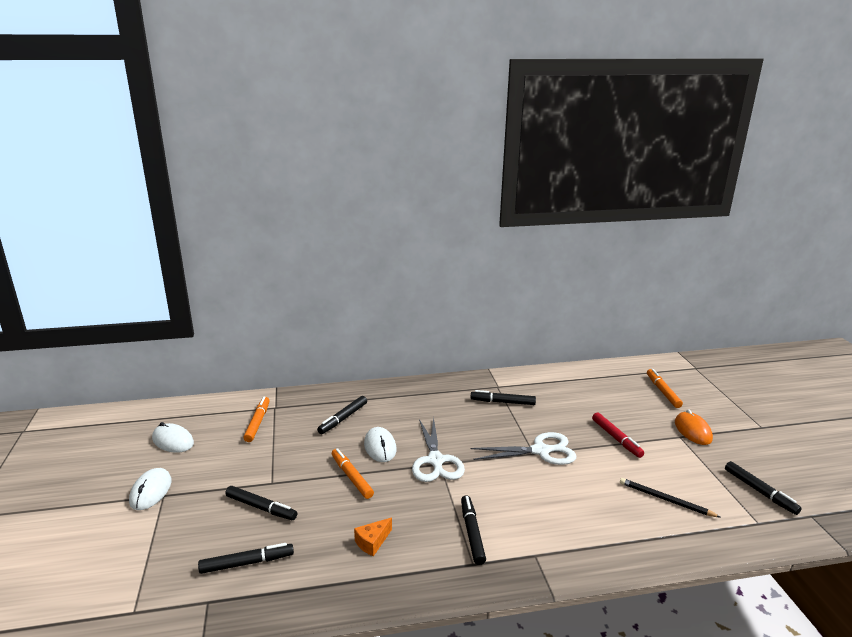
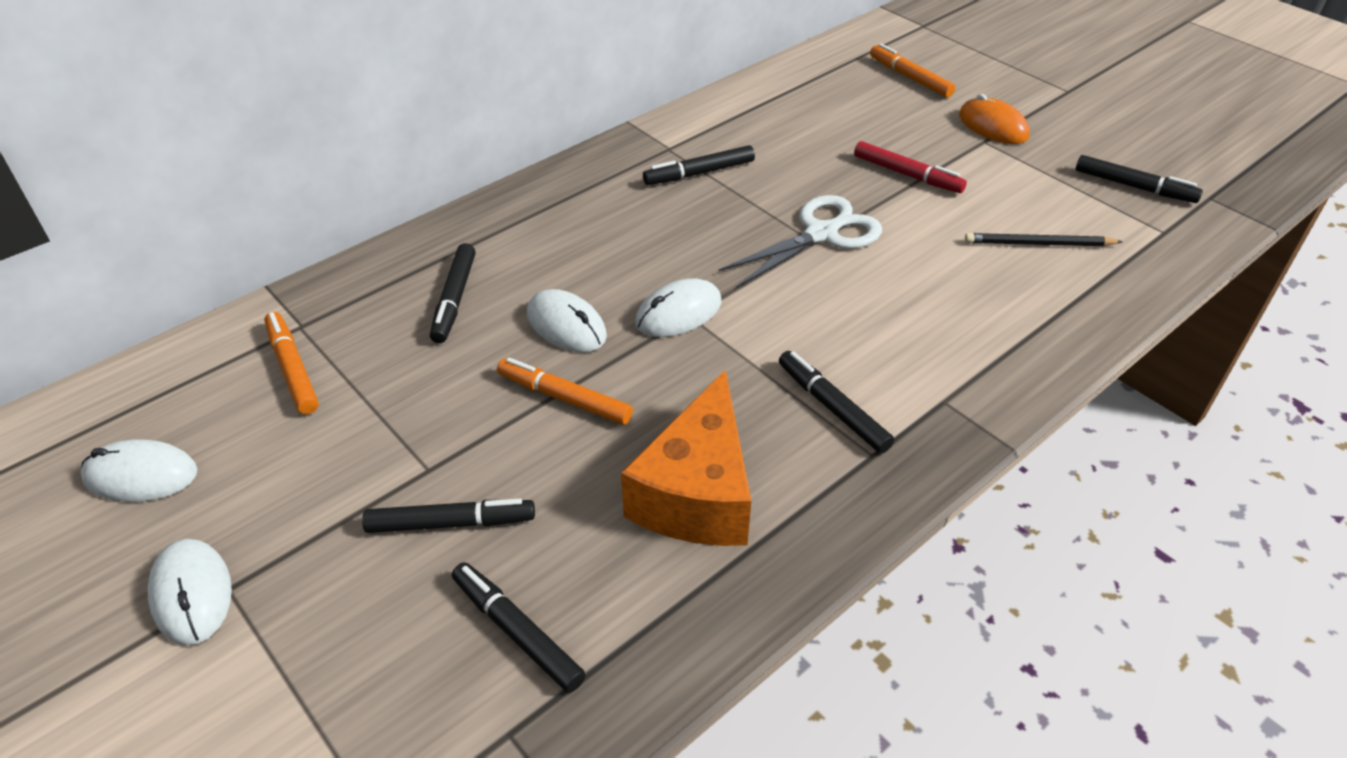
camera: 30 degrees left, 20 degrees up
black marker [198,543,294,574] -> black marker turned 90 degrees counterclockwise [452,562,586,693]
orange cheese [354,518,392,556] -> orange cheese [621,369,751,546], size x2.30
white scissors [412,417,465,482] -> white mouse [635,278,722,337]

